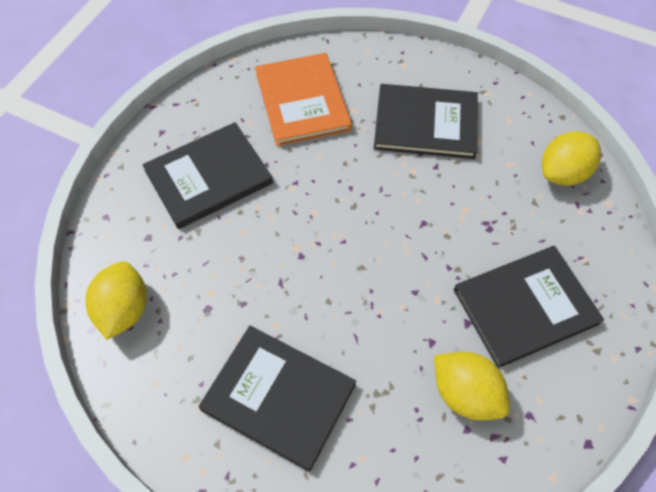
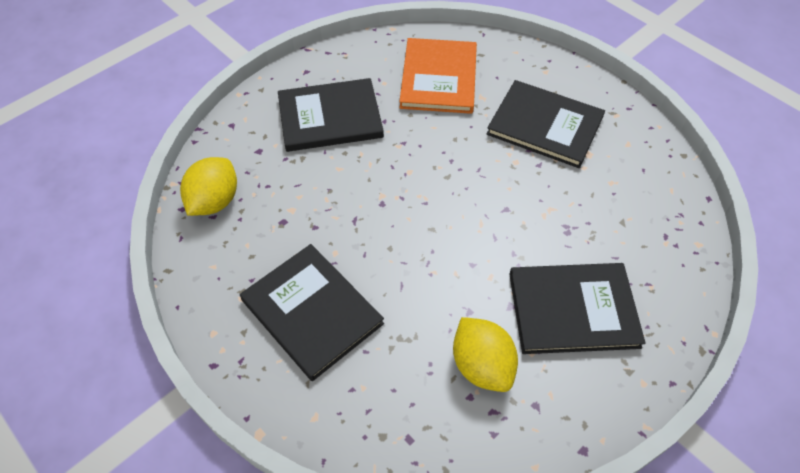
camera: 20 degrees right, 5 degrees down
yellow lemon [542,131,601,186] -> none

